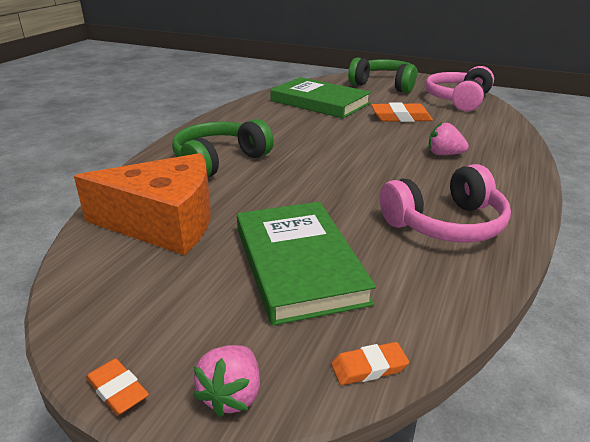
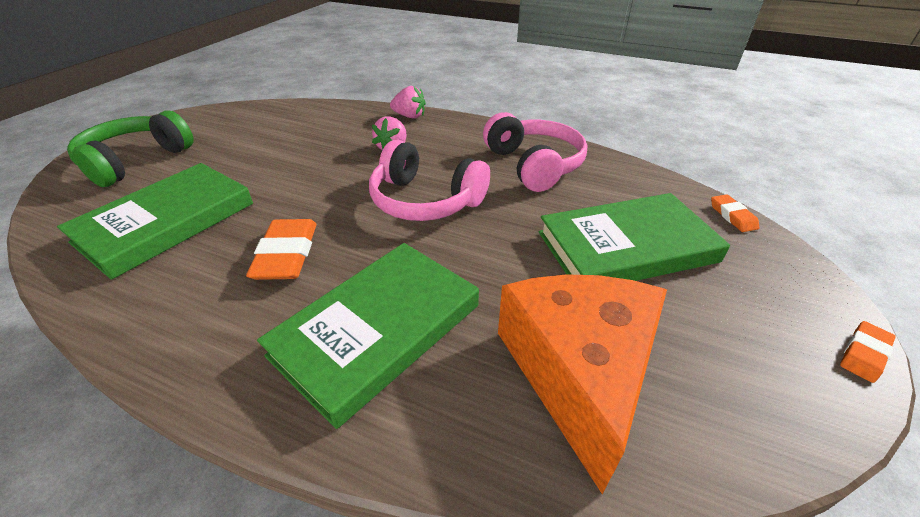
camera: 90 degrees left, 10 degrees up
green headphones [172,119,274,177] -> green book [257,243,479,429]
pink strawberry [193,345,260,417] -> pink strawberry moved to [390,86,426,119]
orange eraser [371,103,433,122] -> orange eraser moved to [246,219,317,280]
pink headphones [425,66,494,112] -> pink headphones moved to [369,140,490,221]

